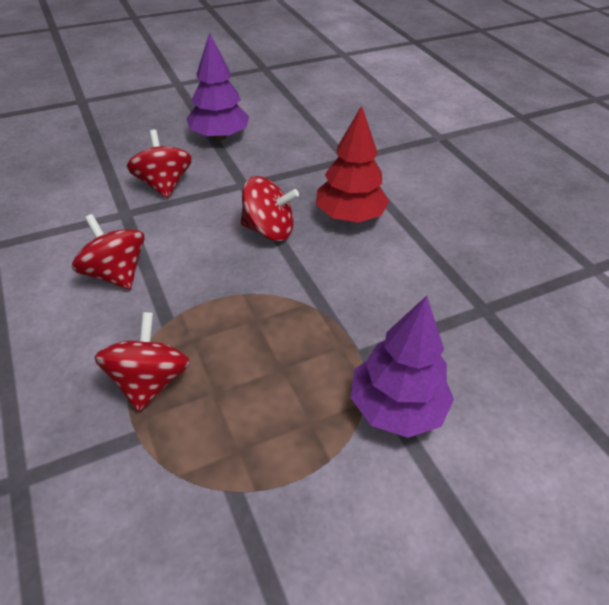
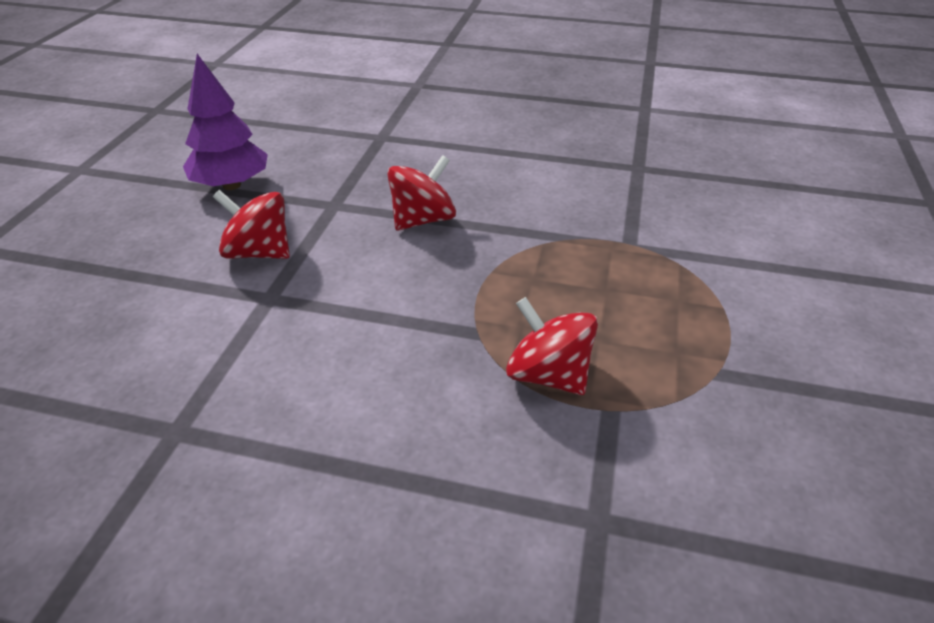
camera: 50 degrees left, 5 degrees down
red spinning top [72,214,145,290] -> none
red tree [316,105,389,223] -> none
purple tree [351,296,454,438] -> none

